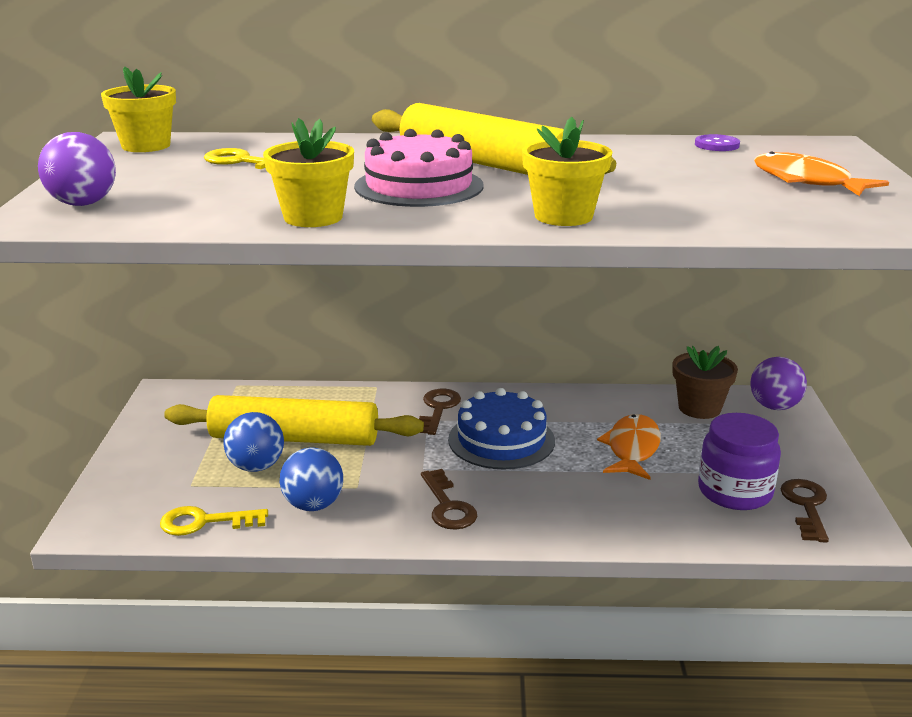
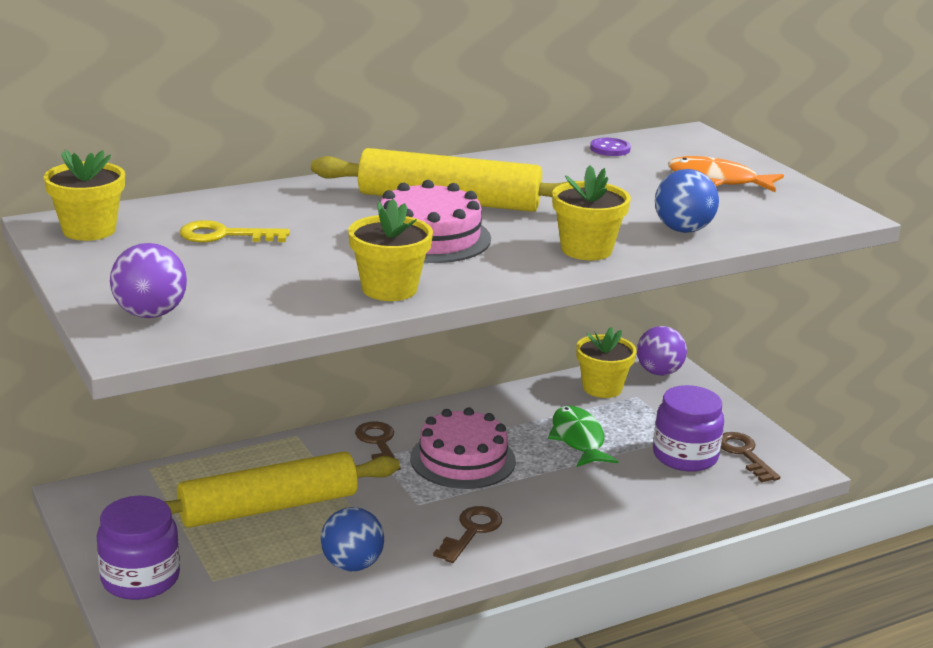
camera: 30 degrees left, 0 degrees up
yellow key [160,506,268,536] -> none
blue ball [223,412,284,472] -> blue ball moved to [655,169,719,233]
brown key [421,469,477,530] -> brown key turned 105 degrees counterclockwise [433,506,502,563]
blue cake [448,388,555,469] -> pink cake [410,407,516,489]
orange fish [597,414,661,480] -> green fish [548,406,618,467]
brown flower pot [672,346,738,419] -> yellow flower pot [576,327,637,398]
none -> purple jar [97,496,180,600]

